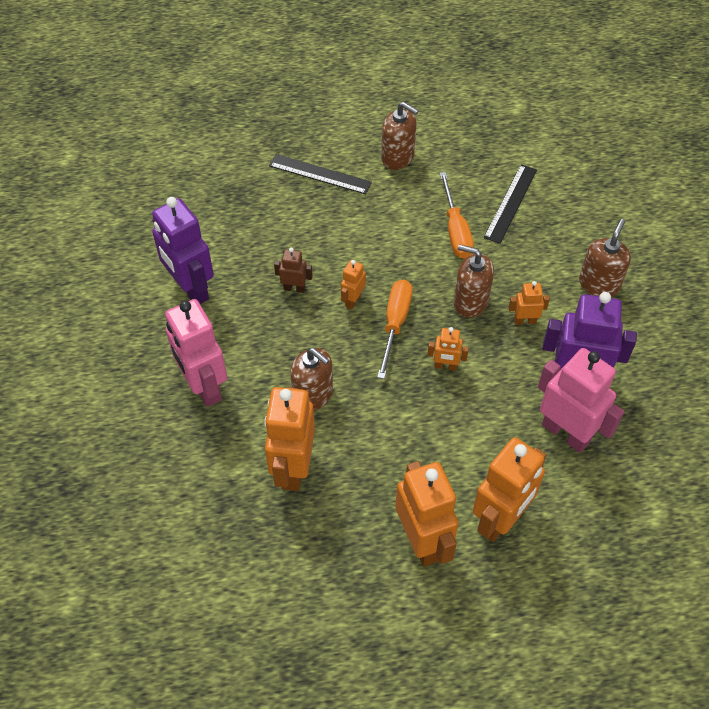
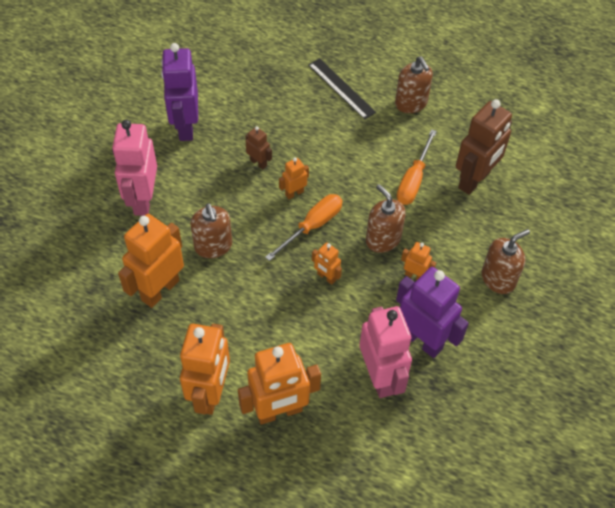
camera: 30 degrees right, 0 degrees up
black ruler [484,164,537,244] -> brown robot [456,99,512,195]

